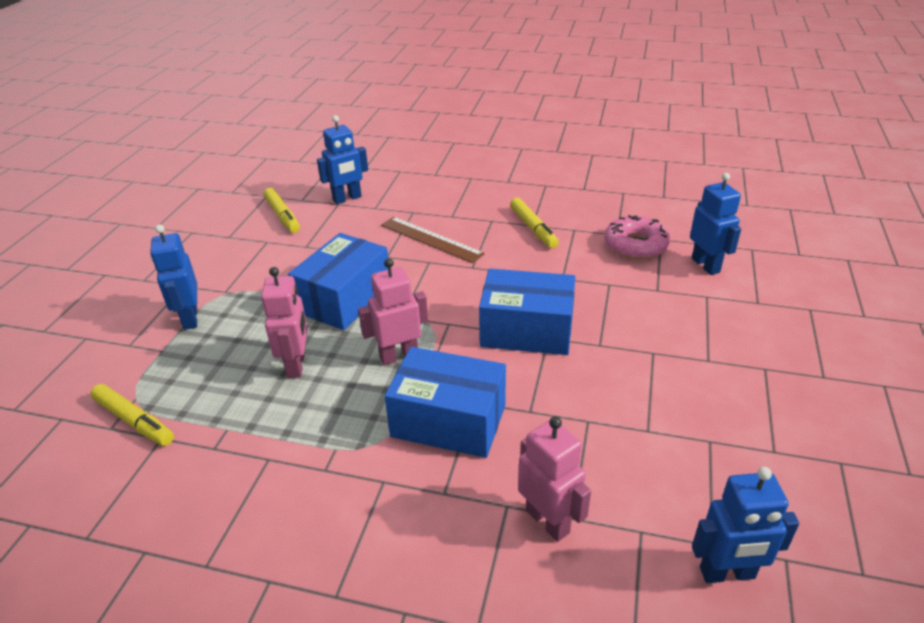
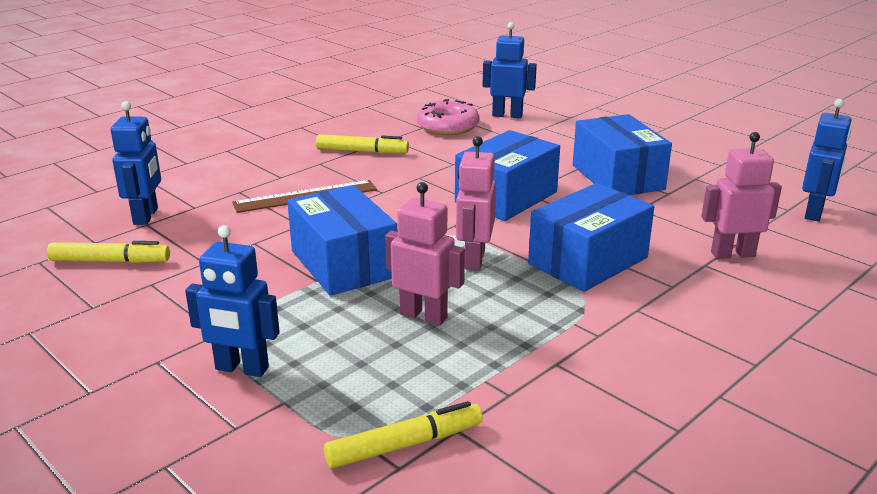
camera: 60 degrees left, 10 degrees down
none -> blue box [573,114,672,195]

